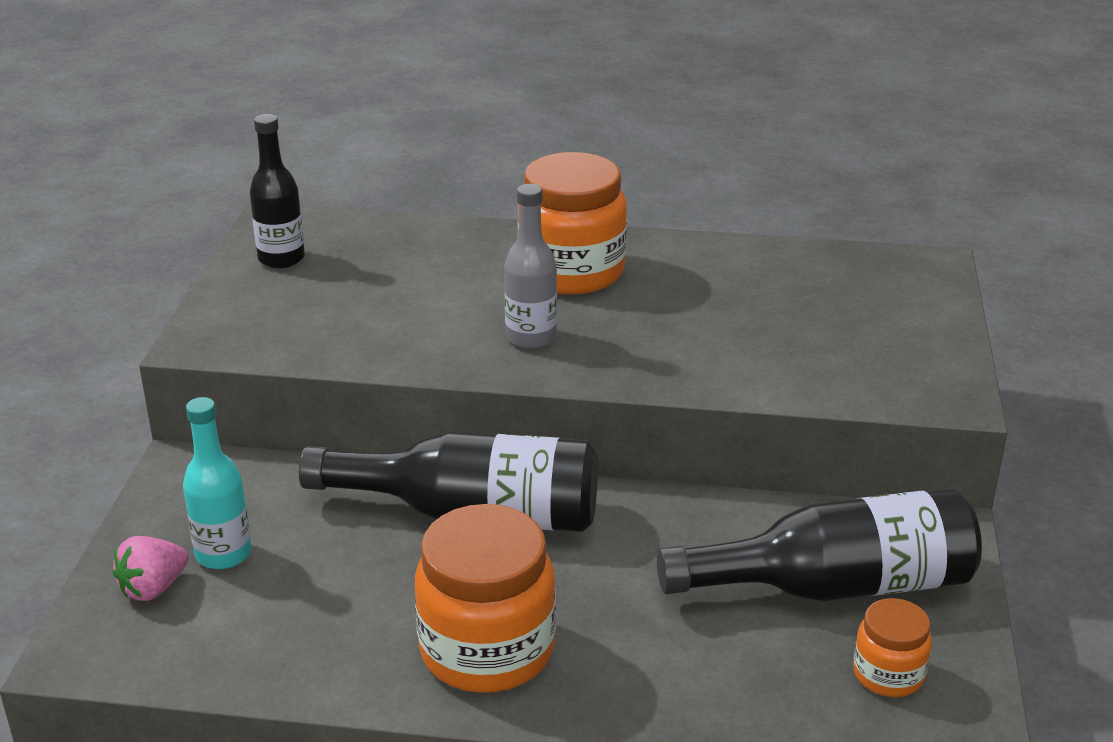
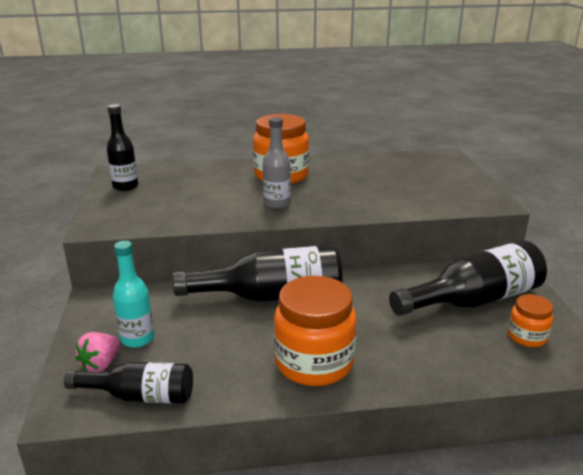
camera: 15 degrees left, 5 degrees down
none -> black bottle [64,362,193,404]

